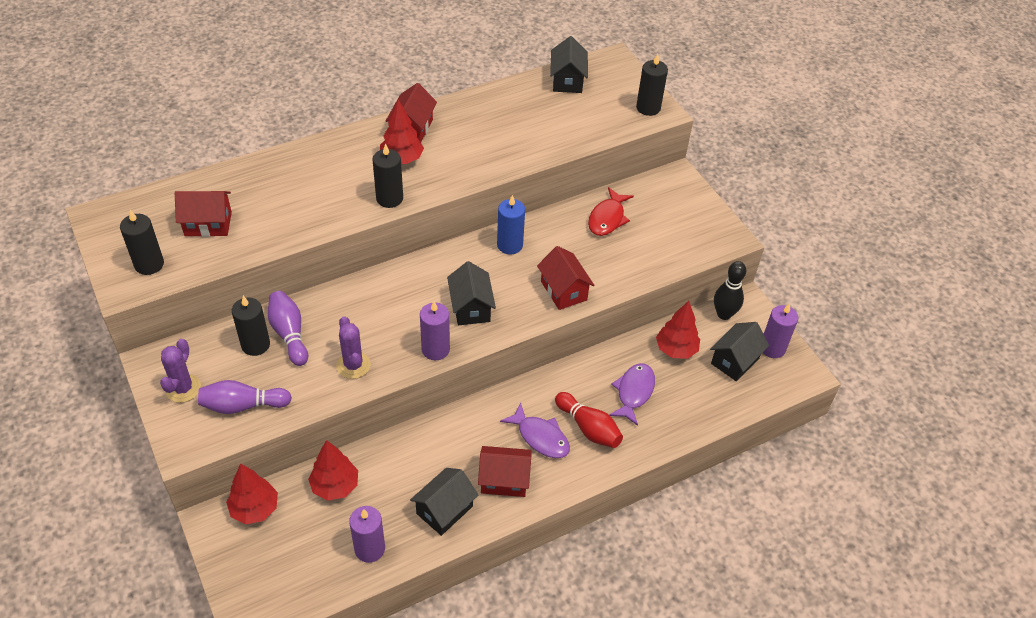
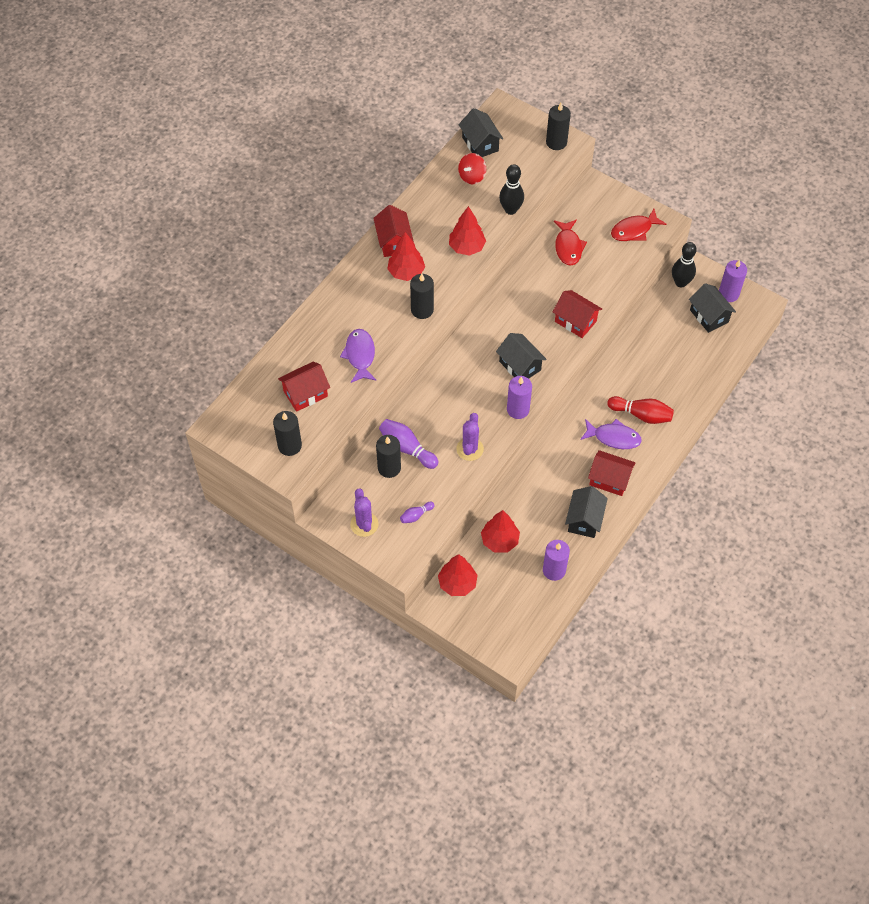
camera: 25 degrees left, 10 degrees up
purple bowling pin [198,380,292,414] -> purple bowling pin [400,502,435,523], size x0.54
purple cactus [336,316,371,379] -> purple cactus turned 60 degrees clockwise [456,413,484,461]
red house [478,446,532,497] -> red house turned 45 degrees clockwise [588,450,635,496]
blue candle [497,195,525,254] -> none
purple fish [609,363,655,426] -> purple fish moved to [340,329,376,383]
red tree [656,301,700,359] -> red tree moved to [449,206,486,256]
black house [710,322,769,381] -> black house turned 45 degrees counterclockwise [689,283,736,333]
none -> red spinning top [458,153,486,184]
none -> black bowling pin [499,164,524,215]
none -> red fish [611,209,667,241]

